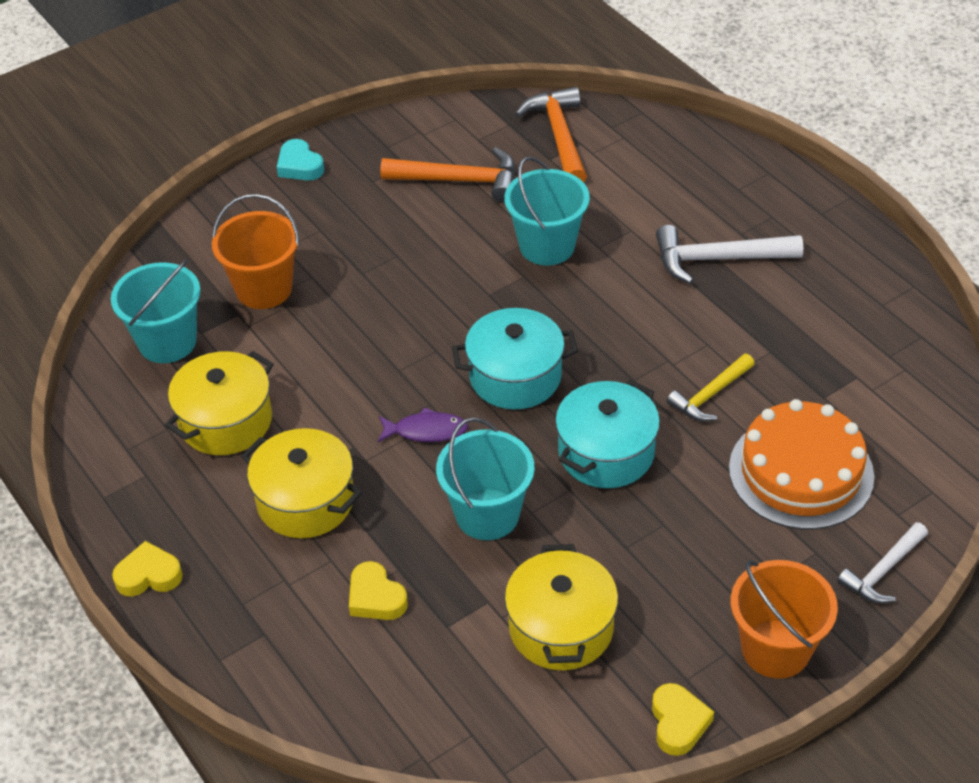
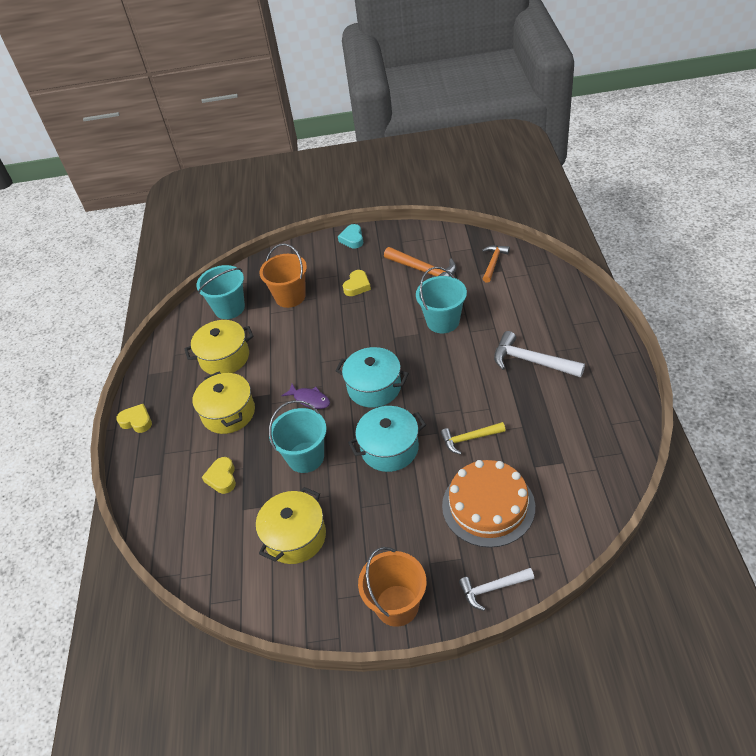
camera: 35 degrees right, 0 degrees up
orange hammer [515,87,587,182] -> orange hammer [482,245,510,283], size x0.65
yellow heart [652,683,714,756] -> yellow heart moved to [343,270,371,296]

